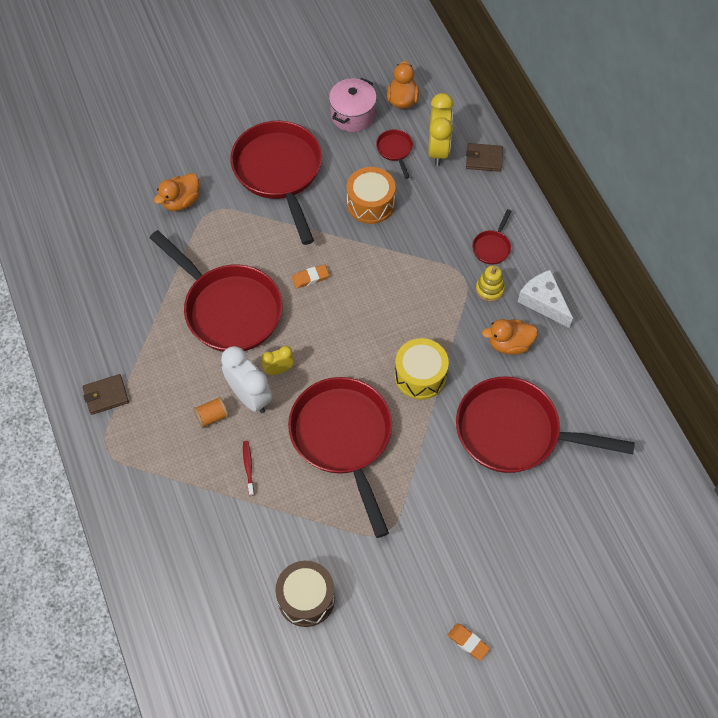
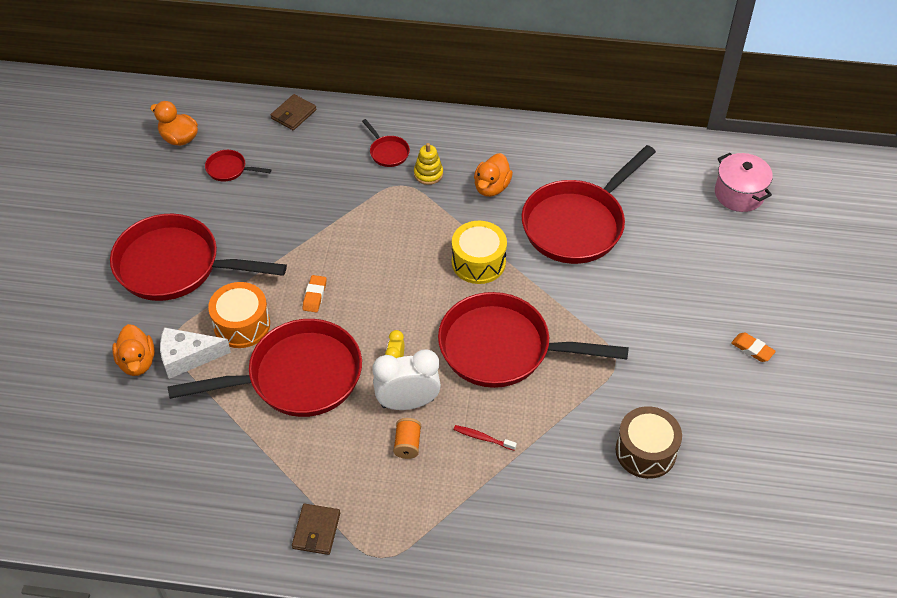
camera: 60 degrees left, 10 degrees down
pink pot [329,78,377,132] -> pink pot moved to [715,153,773,212]
orange drum [347,167,396,224] -> orange drum moved to [208,282,270,348]
yellow clock [428,93,453,166] -> none
orange eraser [448,623,490,661] -> orange eraser turned 60 degrees clockwise [731,333,776,362]
white cheese [518,270,573,328] -> white cheese moved to [160,327,231,379]

